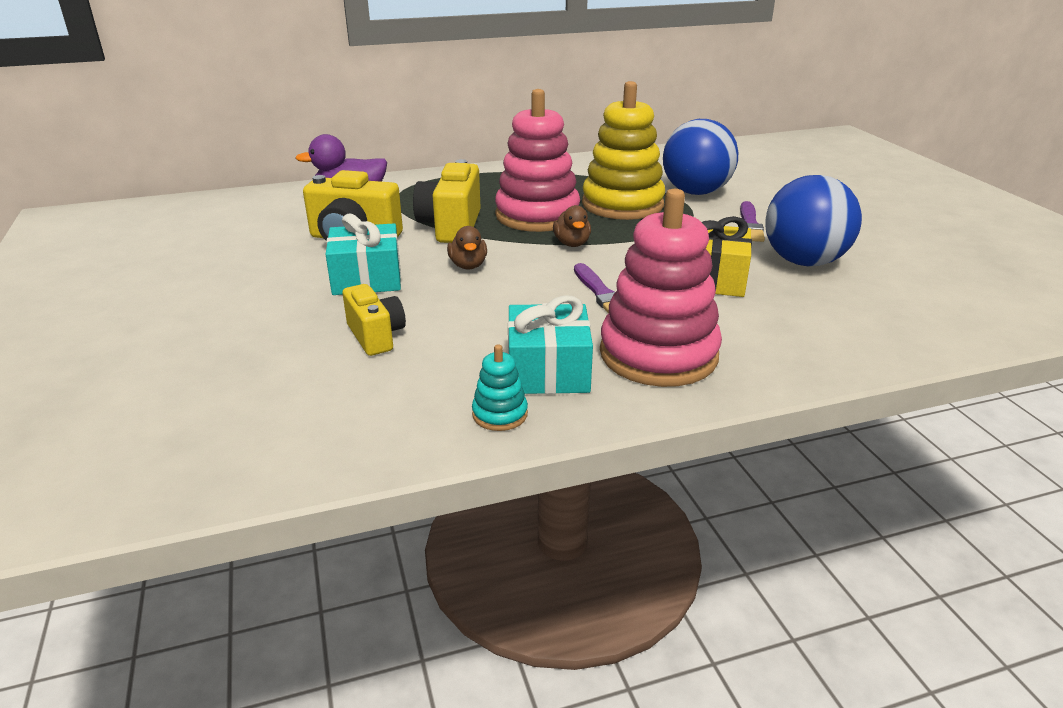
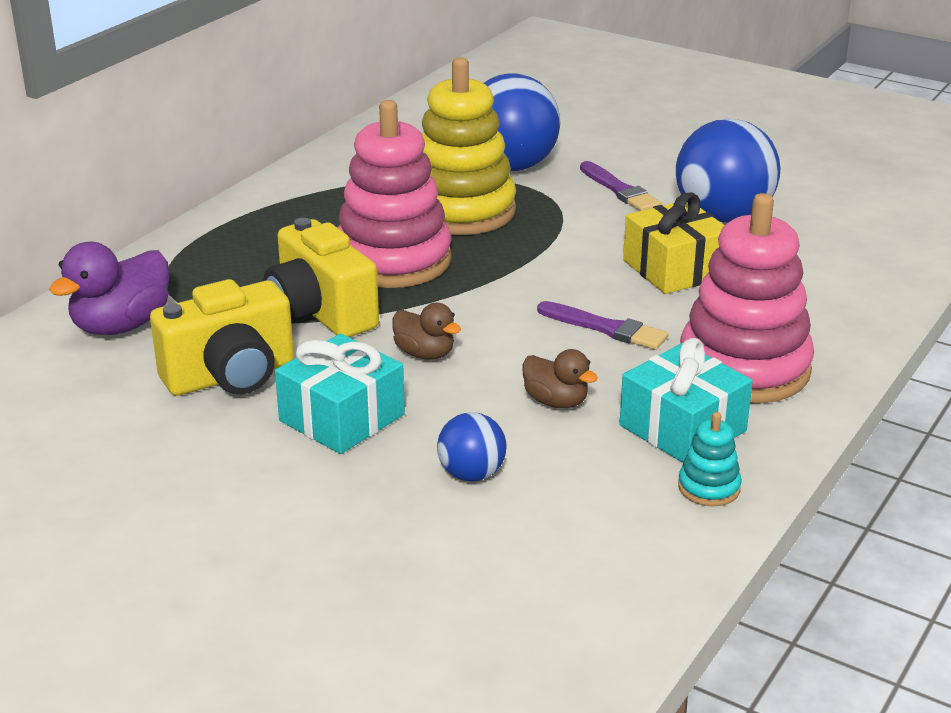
camera: 40 degrees left, 0 degrees up
yellow camera [342,284,406,356] -> blue ball [437,412,506,482]
brown duck [553,205,591,247] -> brown duck moved to [522,349,598,408]

